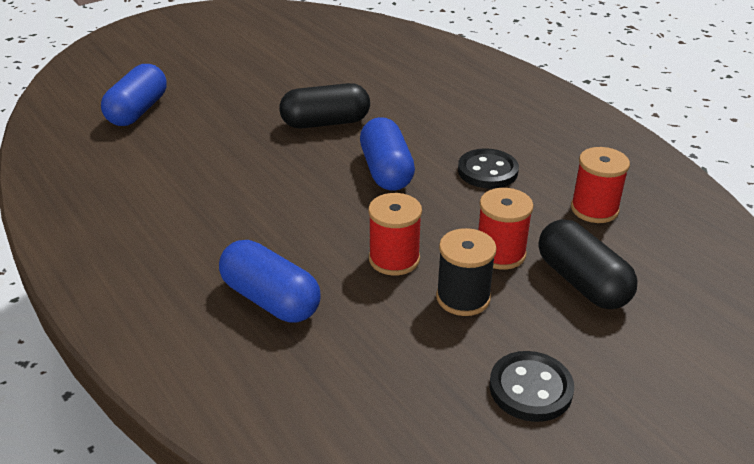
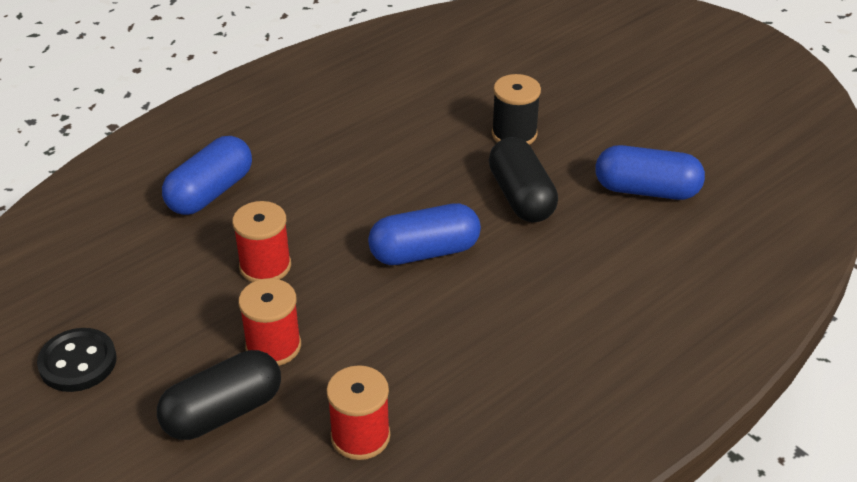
camera: 85 degrees right, 5 degrees up
blue capsule [101,64,167,126] -> blue capsule moved to [595,145,705,200]
black spool [436,228,497,316] -> black spool moved to [492,74,541,145]
black button [458,148,519,189] -> none

